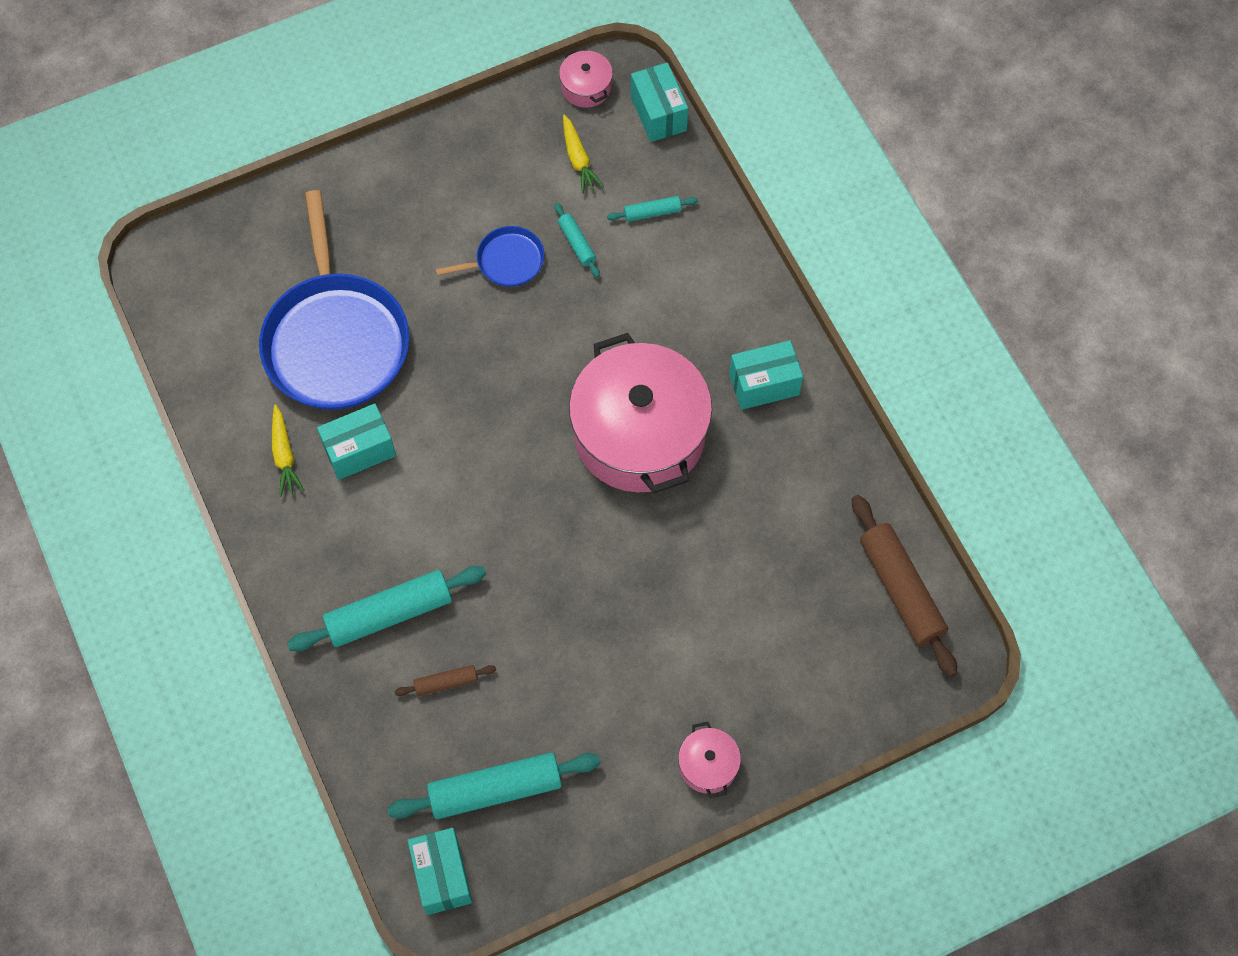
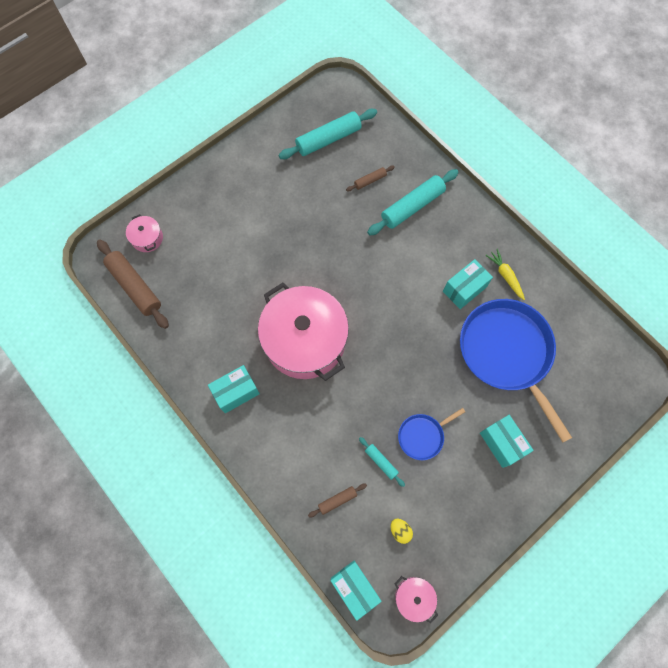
camera: 165 degrees right, 5 degrees up
turquoise box [407,828,472,915] -> turquoise box moved to [480,415,534,468]
yellow carrot [563,114,604,194] -> yellow egg [391,518,413,544]
turquoise rolling pin [607,196,698,222] -> brown rolling pin [308,483,367,518]
pink pot [678,722,741,798] -> pink pot moved to [126,214,163,252]

